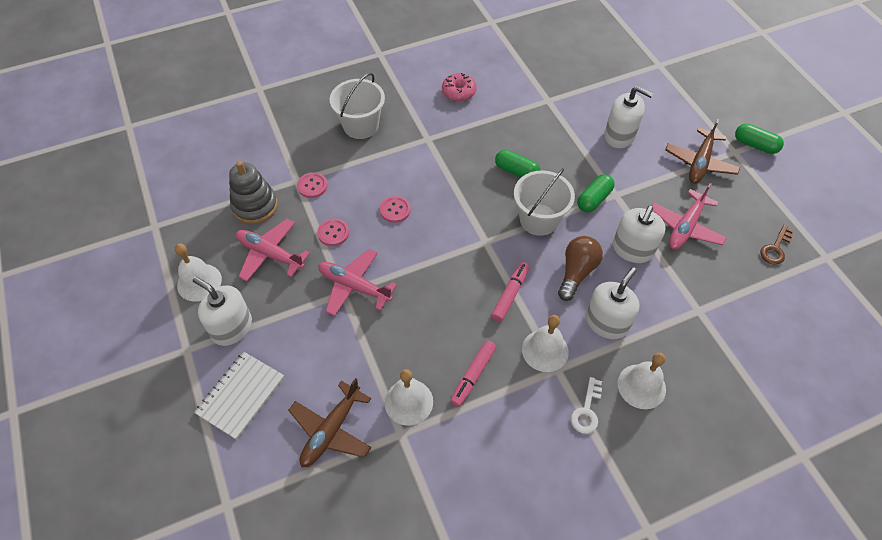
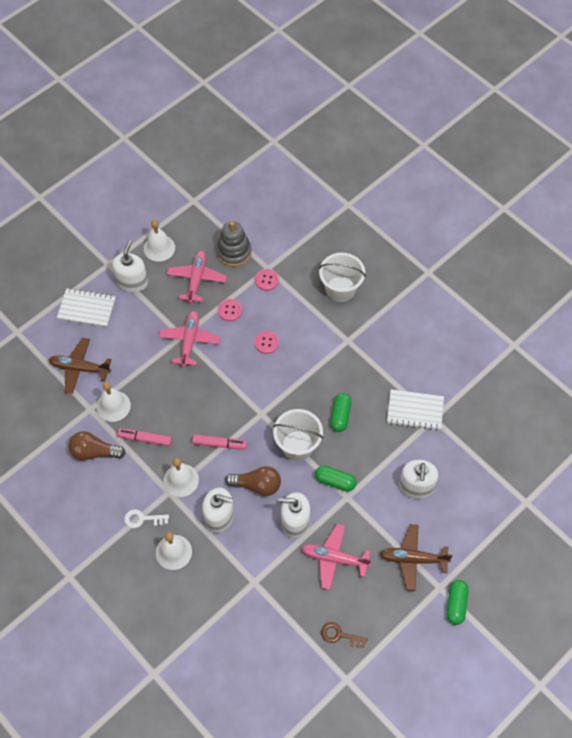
camera: 70 degrees right, 5 degrees up
pink donut [442,73,477,101] -> none
none -> brown light bulb [69,431,126,461]
none -> white notebook [387,389,444,431]

